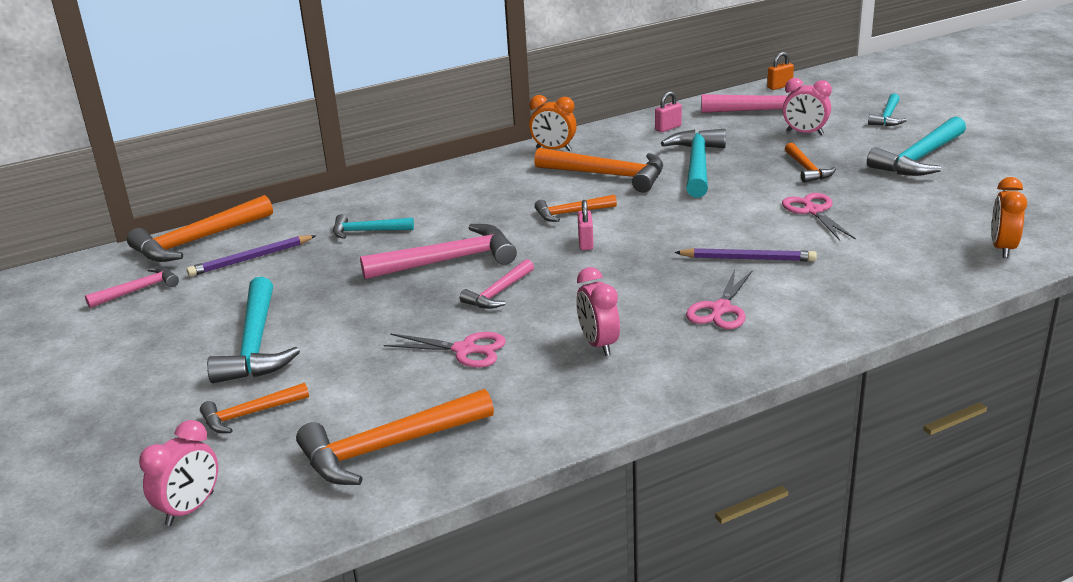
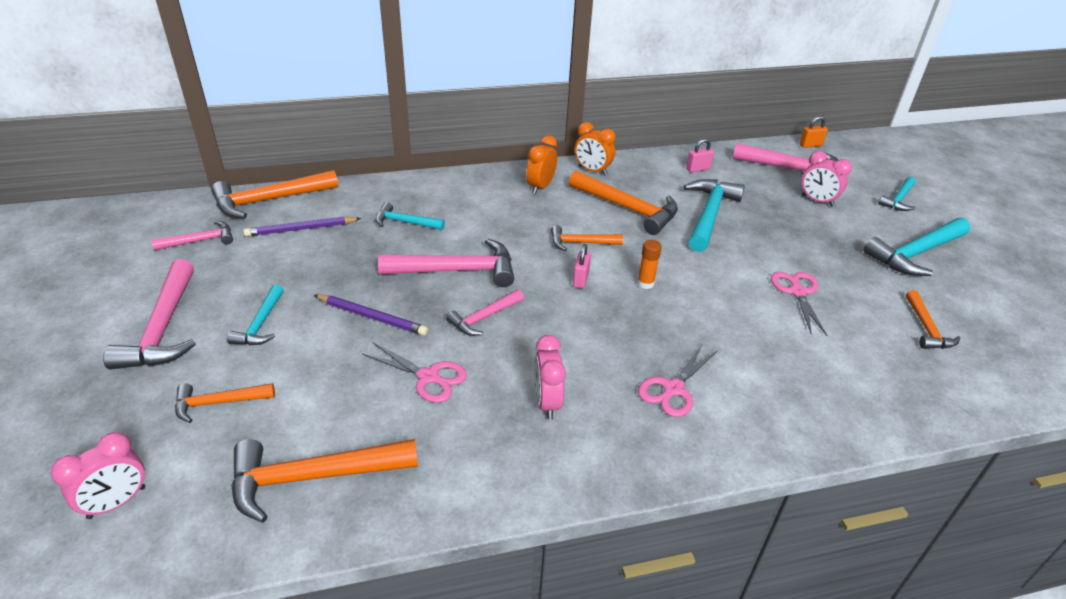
camera: 10 degrees right, 10 degrees up
turquoise hammer [207,277,300,383] -> turquoise hammer [227,285,284,345], size x0.57
purple pencil [674,248,817,261] -> purple pencil moved to [314,294,428,336]
orange hammer [785,143,836,183] -> orange hammer moved to [906,290,961,349]
orange clock [991,177,1027,258] -> orange clock moved to [526,135,557,194]
none -> pink hammer [103,259,196,370]
none -> orange glue stick [637,240,662,289]

